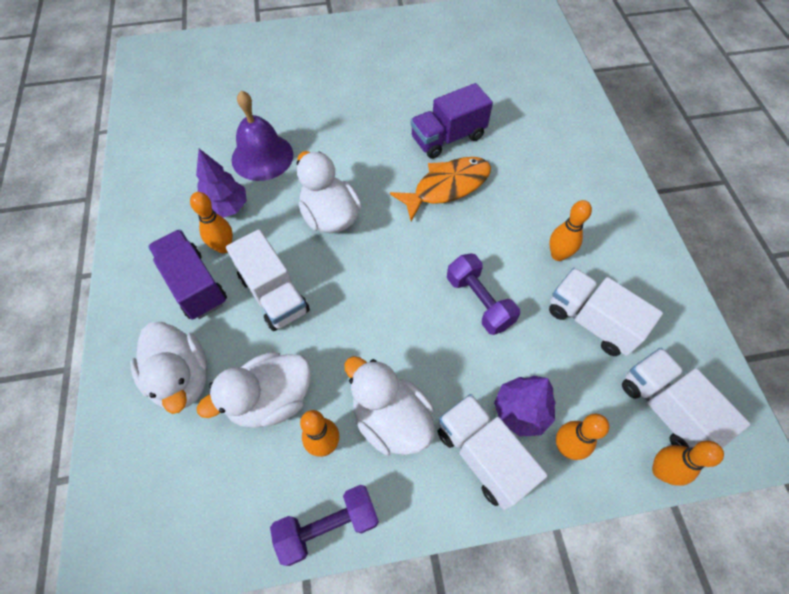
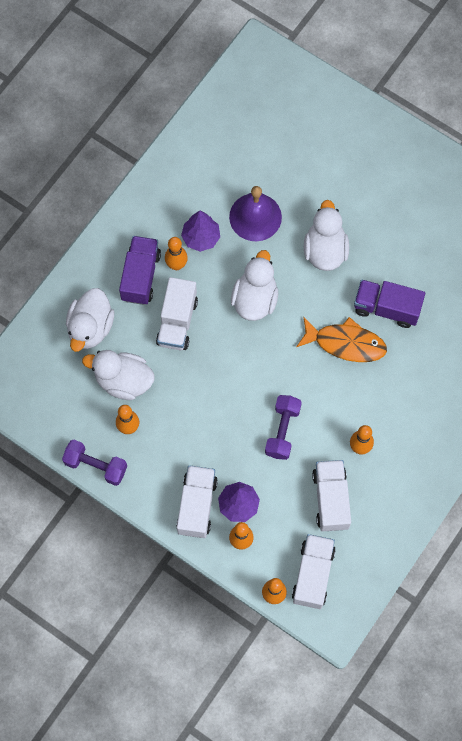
camera: 45 degrees right, 10 degrees up
white duck [344,356,435,455] -> white duck moved to [304,200,349,271]

